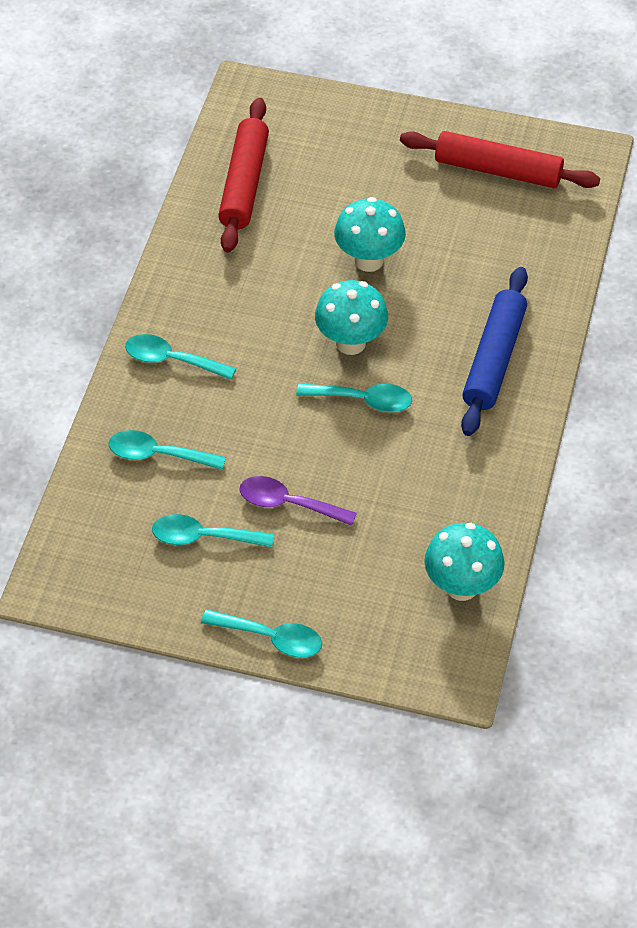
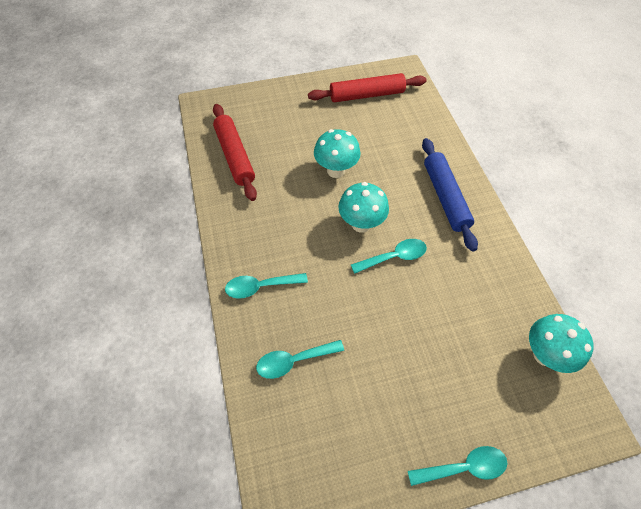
camera: 30 degrees left, 5 degrees up
turquoise spoon [152,514,274,547] -> none
purple spoon [239,476,357,526] -> none

